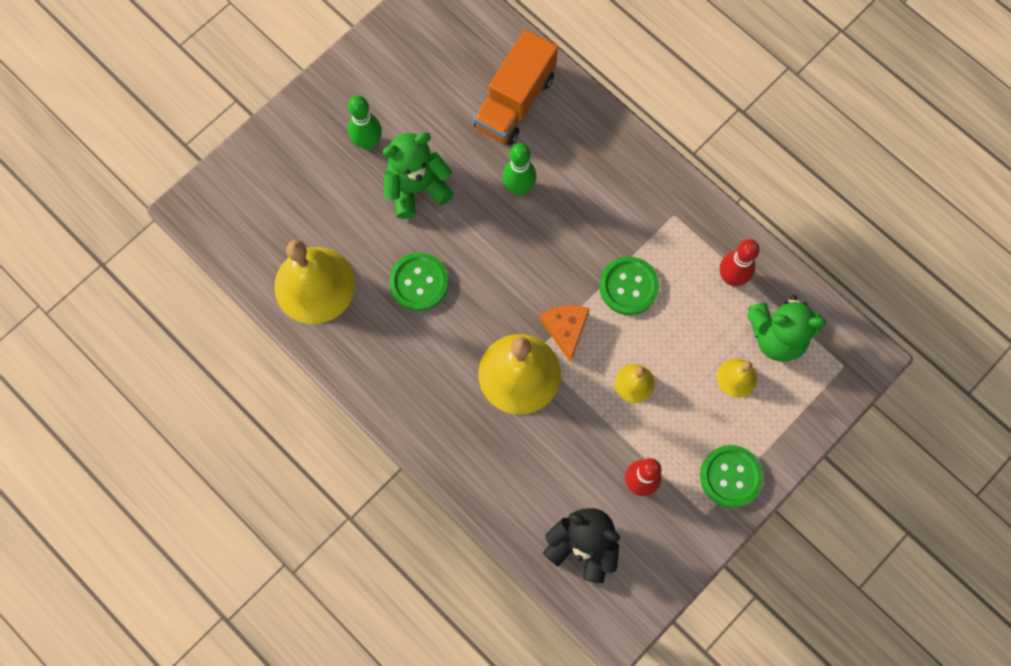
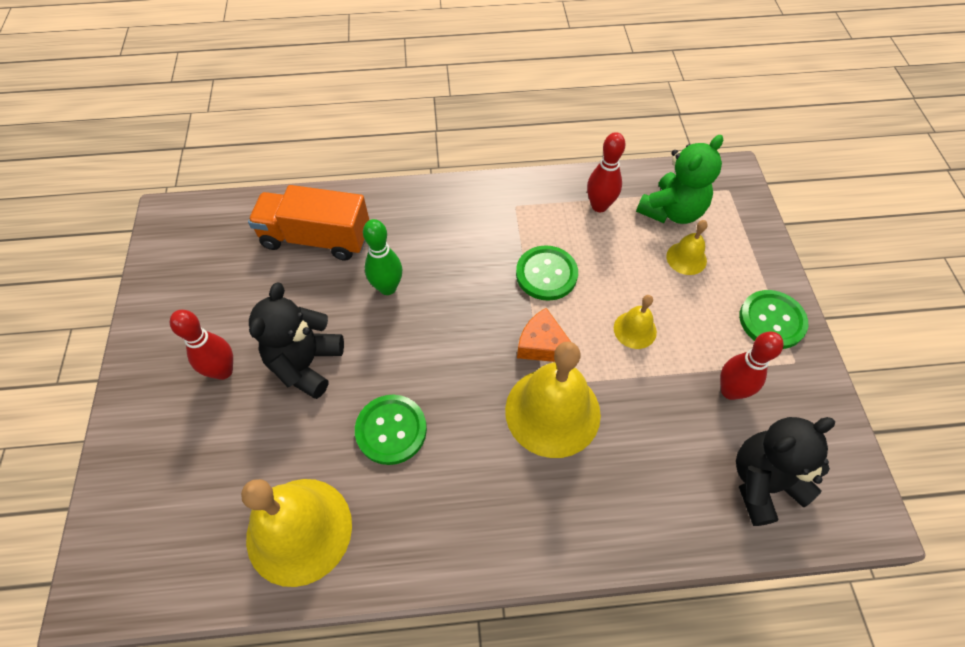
camera: 50 degrees left, 15 degrees down
green bowling pin [348,95,382,150] -> red bowling pin [170,310,233,380]
green teddy bear [383,132,454,219] -> black teddy bear [249,283,344,399]
orange truck [474,30,558,145] -> orange truck turned 120 degrees clockwise [248,185,369,260]

